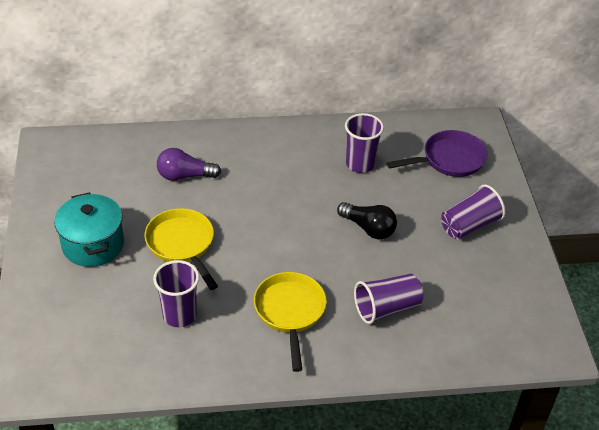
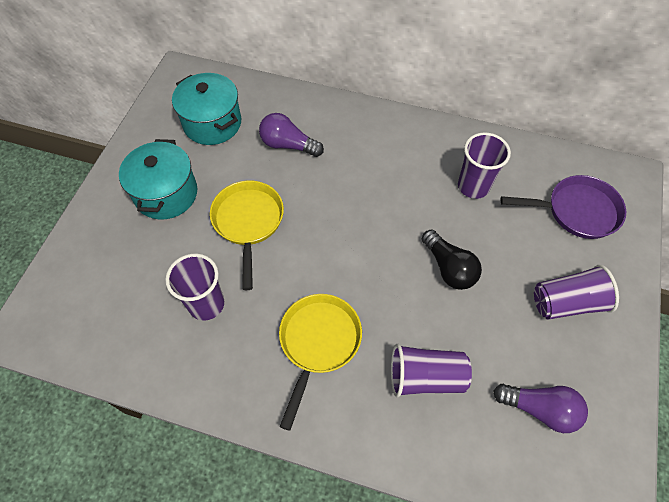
camera: 25 degrees right, 15 degrees up
none -> turquoise pot [172,73,241,145]
none -> purple light bulb [493,384,588,433]

